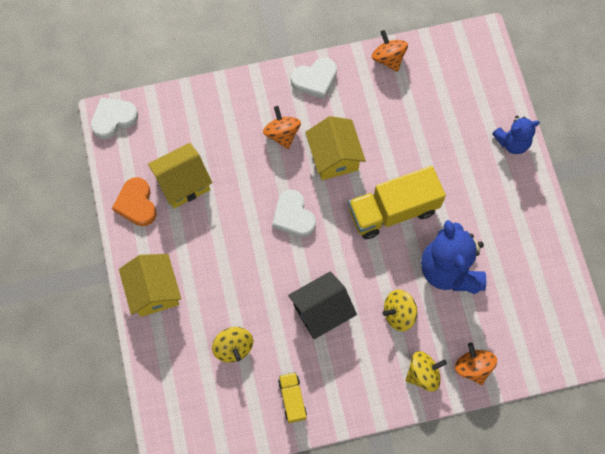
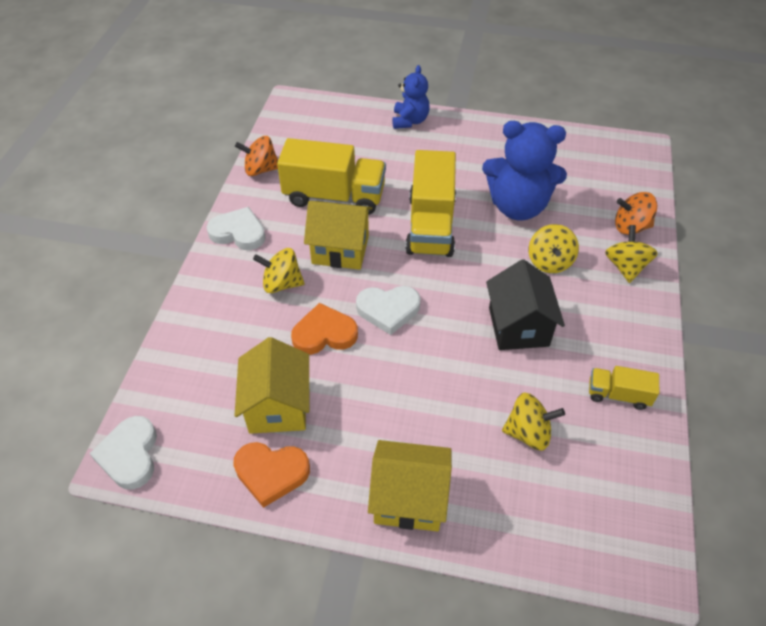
camera: 65 degrees left, 20 degrees down
orange spinning top [263,106,301,149] -> yellow spinning top [253,248,305,293]
white heart [291,58,337,99] -> white heart turned 75 degrees counterclockwise [207,207,265,250]
none -> yellow truck [277,138,386,215]
none -> orange heart [291,303,358,355]

